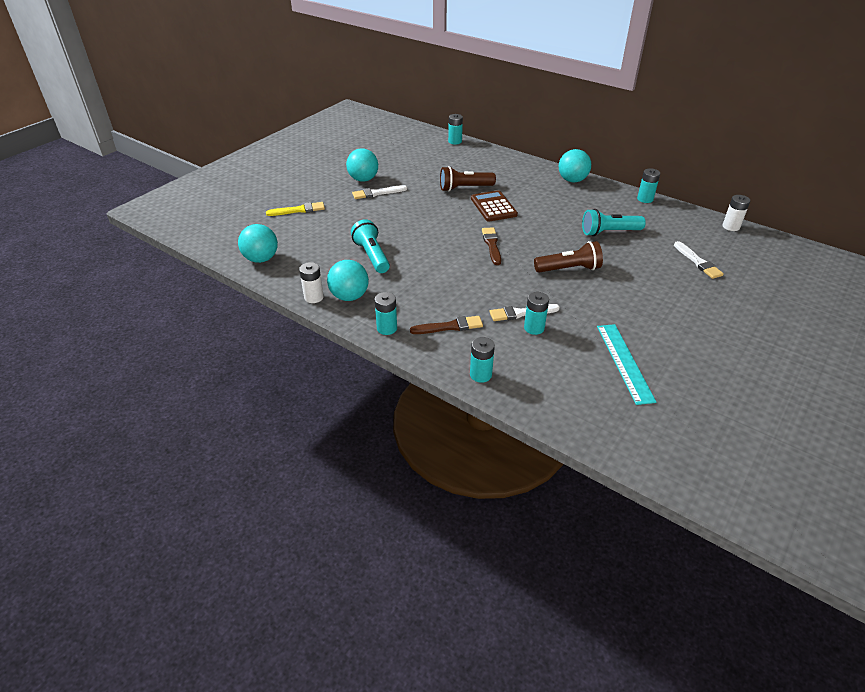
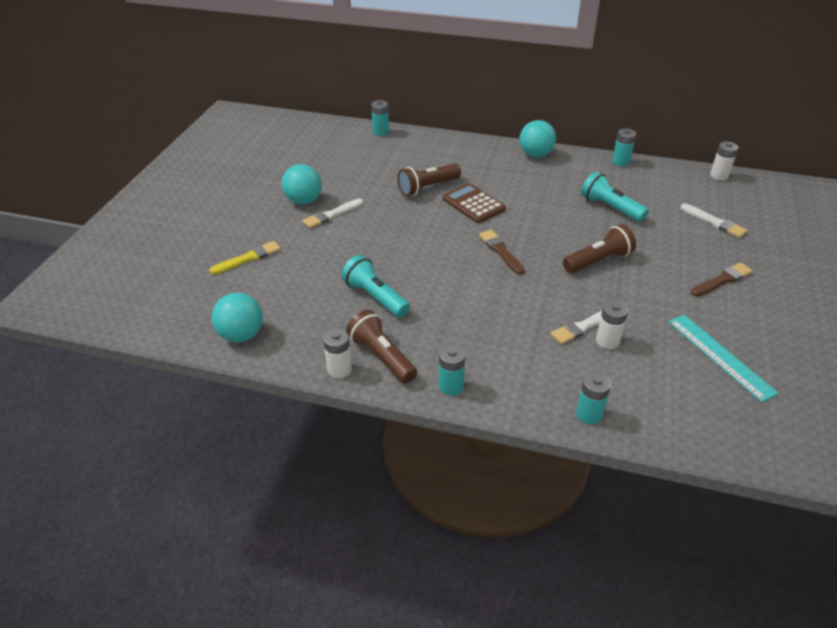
camera: 20 degrees left, 0 degrees up
turquoise ball [327,260,369,301] -> brown flashlight [346,310,417,384]
brown brush [410,316,483,334] -> brown brush moved to [691,262,753,297]
turquoise battery [524,292,549,335] -> white battery [596,301,628,349]
turquoise flashlight [582,209,646,236] -> turquoise flashlight turned 75 degrees clockwise [581,172,649,222]

